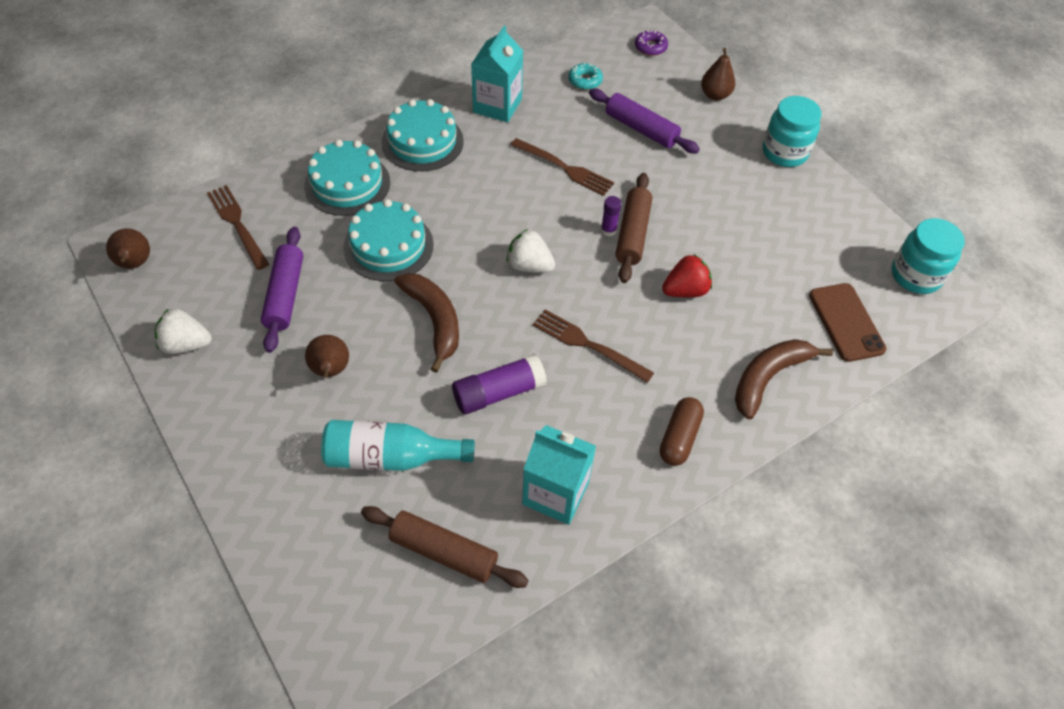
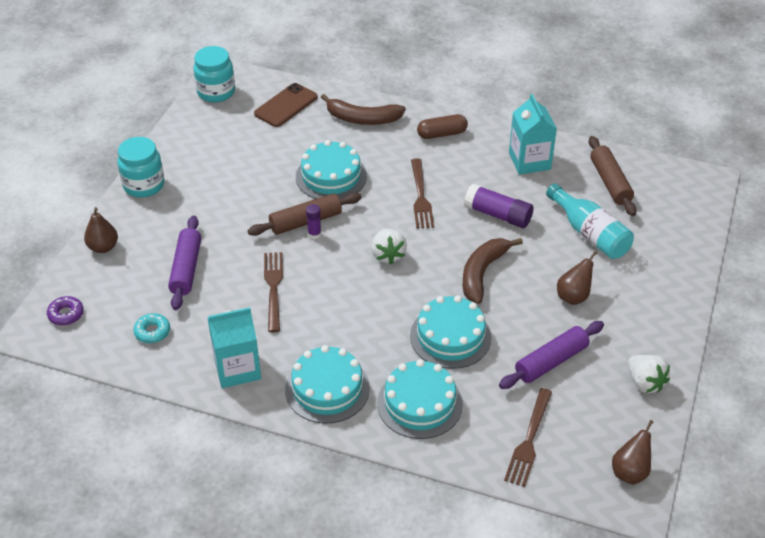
camera: 125 degrees left, 10 degrees down
red strawberry [662,254,712,297] -> turquoise cake [296,140,367,199]

